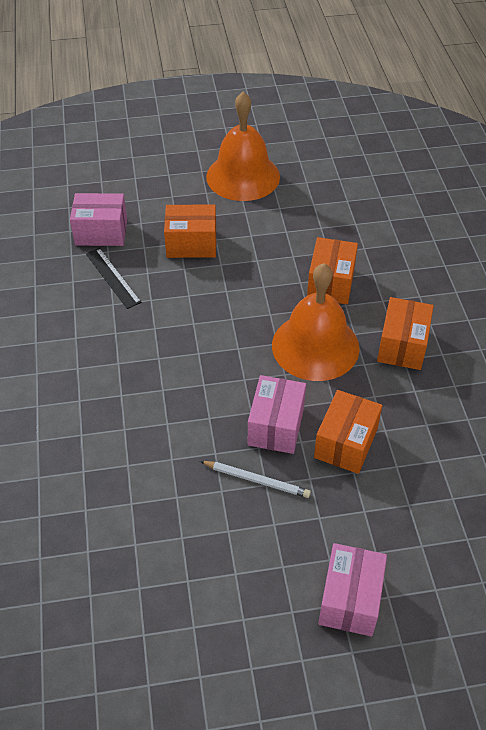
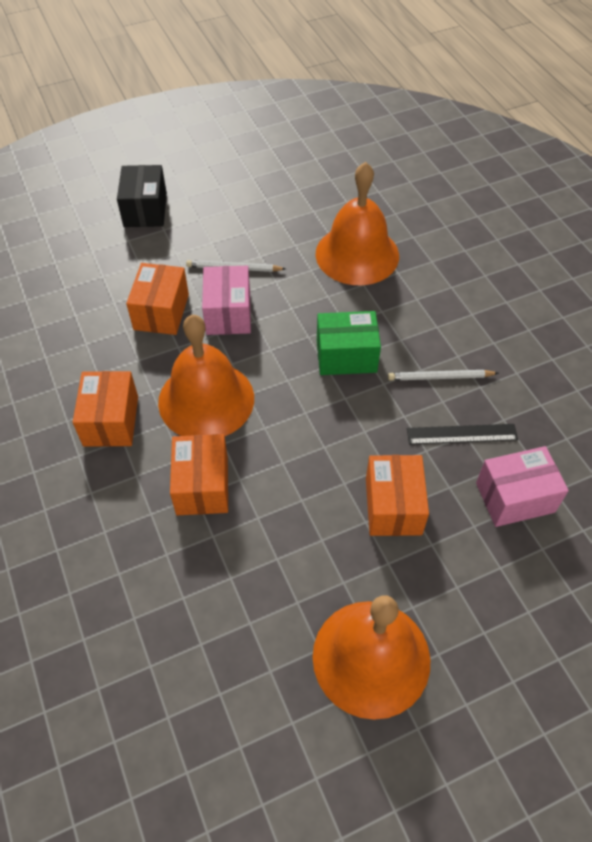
camera: 165 degrees right, 5 degrees up
black ruler [86,248,142,309] -> black ruler turned 45 degrees counterclockwise [407,424,518,445]
orange box [164,204,216,258] -> orange box turned 75 degrees counterclockwise [366,455,429,536]
pink box [318,543,387,637] -> black box [117,165,167,227]
none -> orange bell [316,162,399,285]
none -> green box [317,311,381,375]
none -> white pencil [388,370,499,381]

